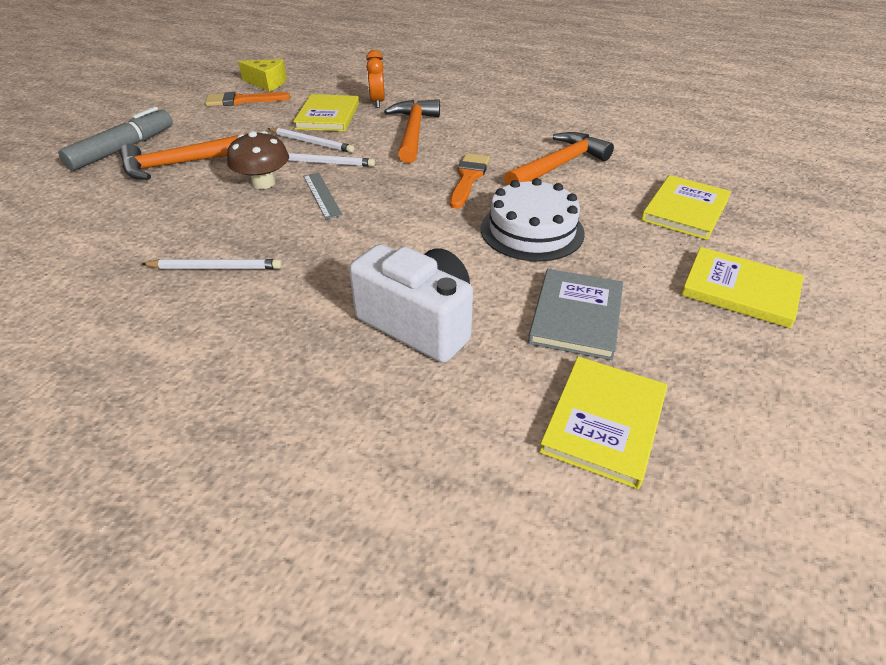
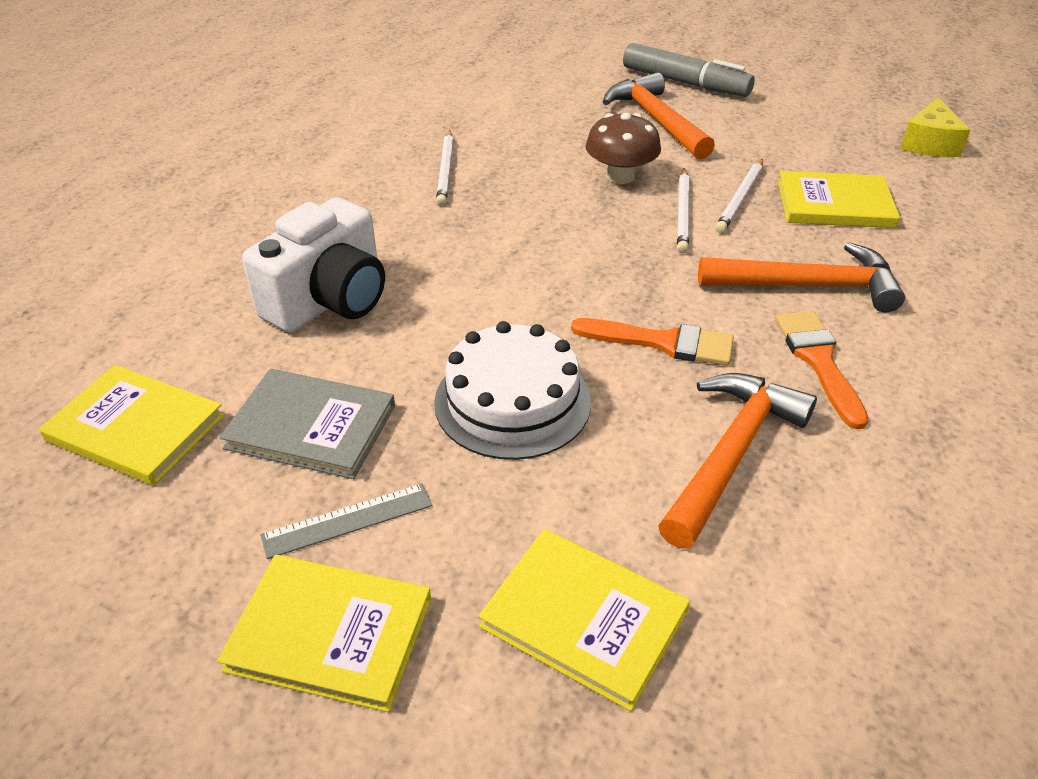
camera: 90 degrees right, 0 degrees up
orange brush [205,92,290,106] -> orange brush moved to [775,311,869,429]
grey ruler [303,173,343,219] -> grey ruler moved to [260,483,432,559]
orange clock [366,50,385,108] -> none
orange hammer [504,132,614,186] -> orange hammer turned 105 degrees counterclockwise [658,373,817,549]
yellow book [681,247,804,328] -> yellow book turned 75 degrees clockwise [217,555,431,712]

